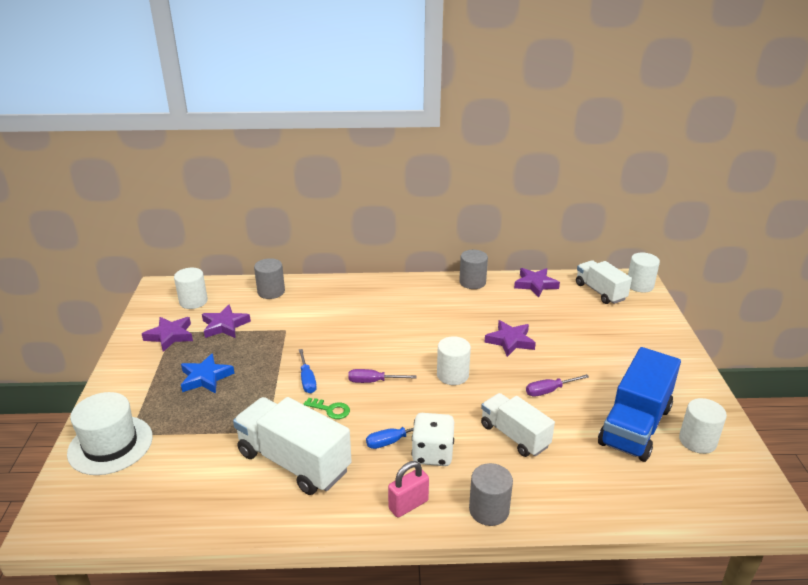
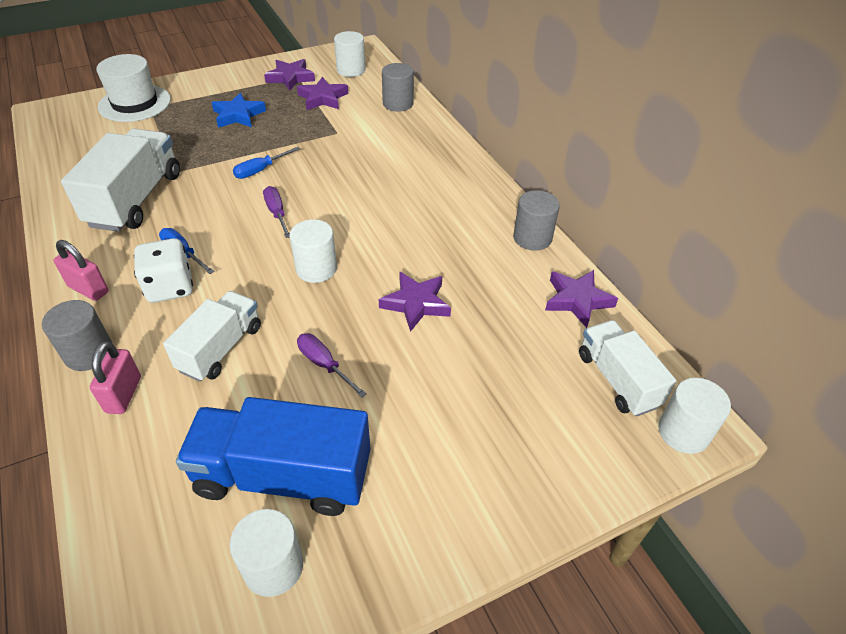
camera: 65 degrees right, 15 degrees up
green key [303,398,350,419] -> none
white truck [576,260,632,304] -> white truck turned 60 degrees counterclockwise [579,320,676,417]
none -> pink padlock [90,341,141,414]

